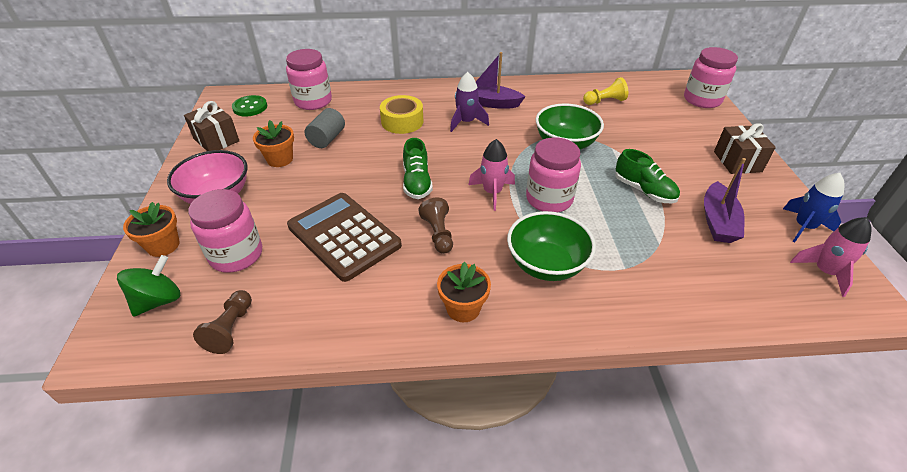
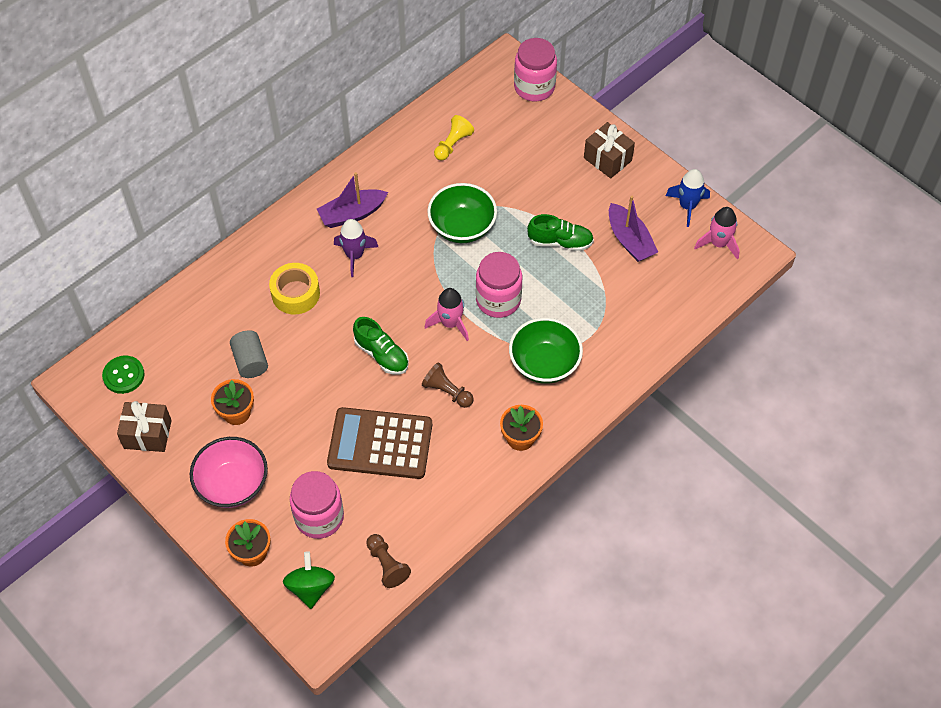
camera: 40 degrees left, 15 degrees up
pink jar [286,49,332,110] -> none

